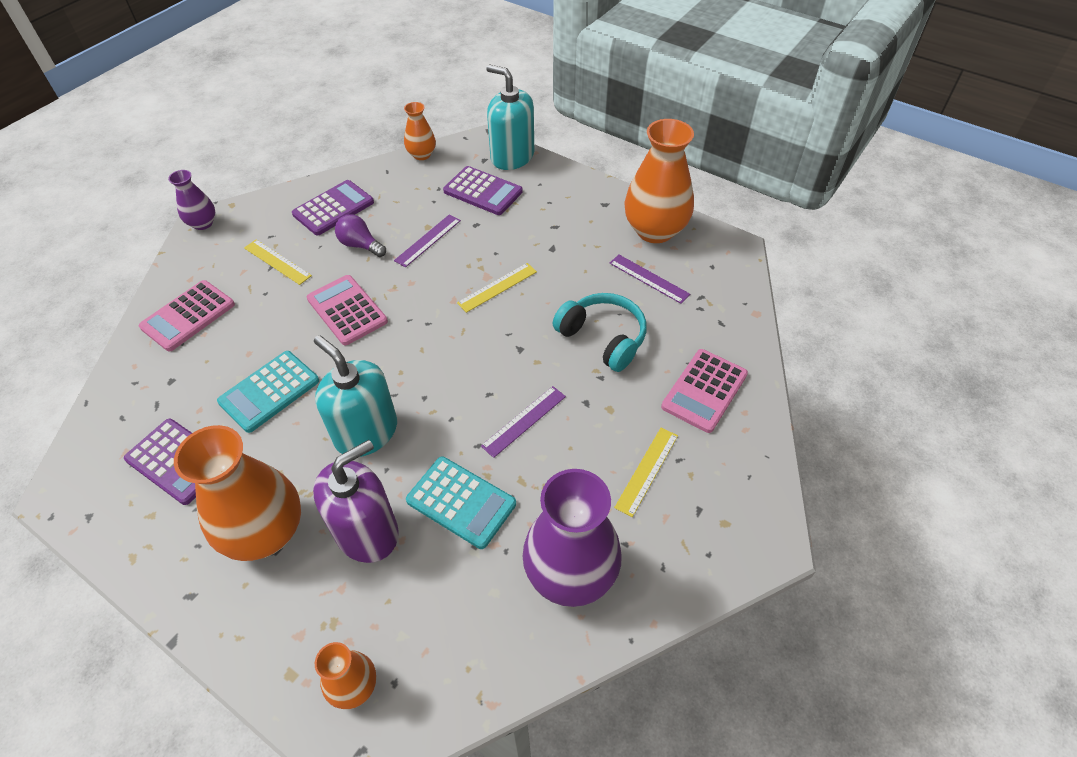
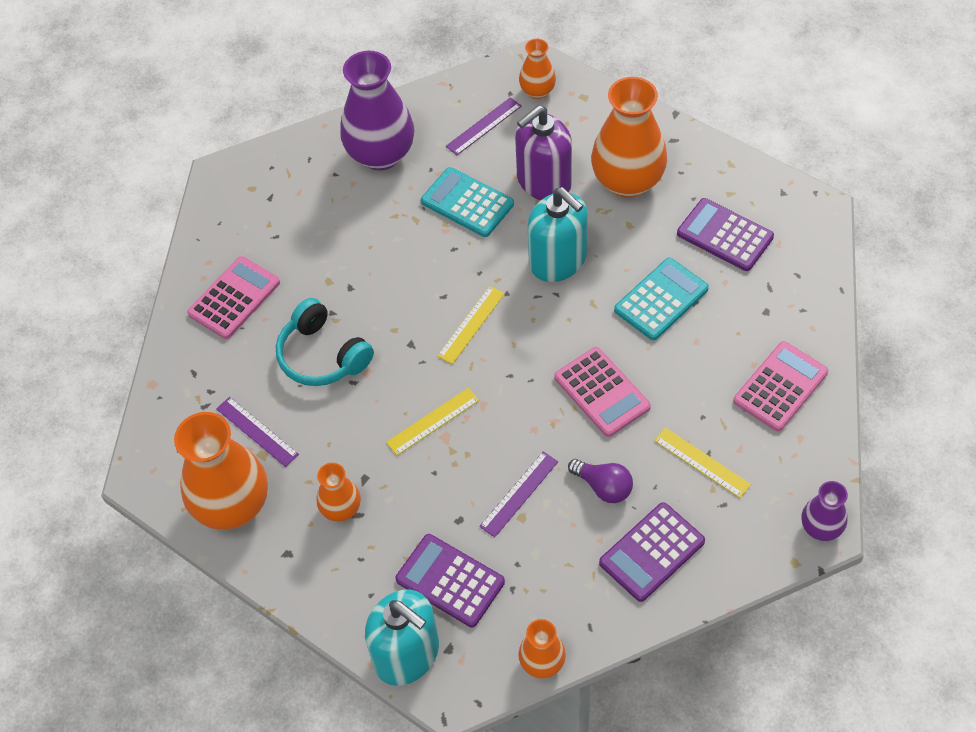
camera: 175 degrees left, 5 degrees up
purple ruler [481,386,566,458] -> purple ruler moved to [446,97,522,155]
yellow ruler [614,428,678,517] -> yellow ruler moved to [437,286,505,364]
none -> orange vase [317,463,361,522]

